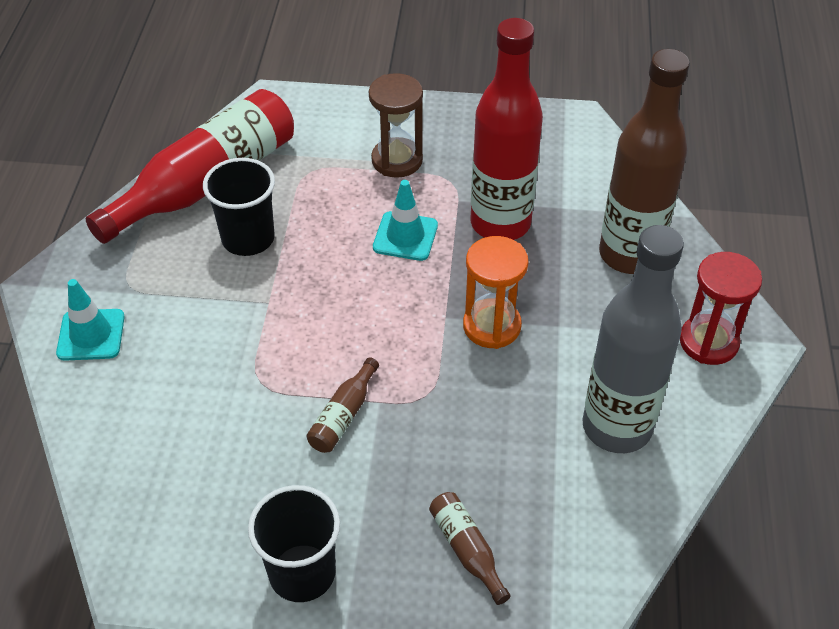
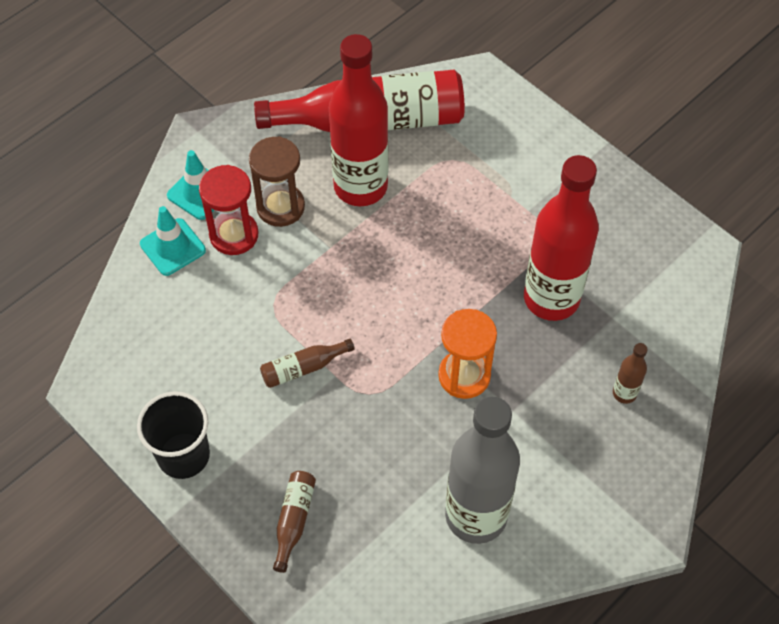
camera: 40 degrees right, 10 degrees up
black cup [203,158,275,256] -> red bottle [329,34,388,206]
brown hourglass [369,73,423,178] -> brown hourglass moved to [249,136,305,227]
turquoise traffic cone [373,180,438,261] -> turquoise traffic cone moved to [140,206,206,276]
brown bottle [599,49,690,274] -> brown bottle [613,343,648,404], size x0.42
red hourglass [680,252,762,365] -> red hourglass moved to [199,165,258,255]

